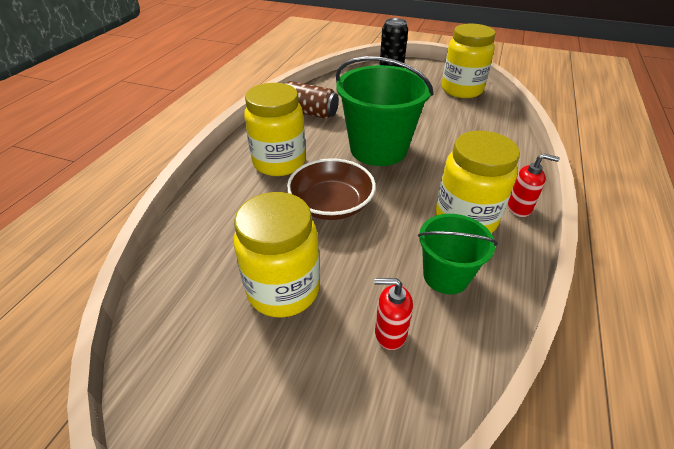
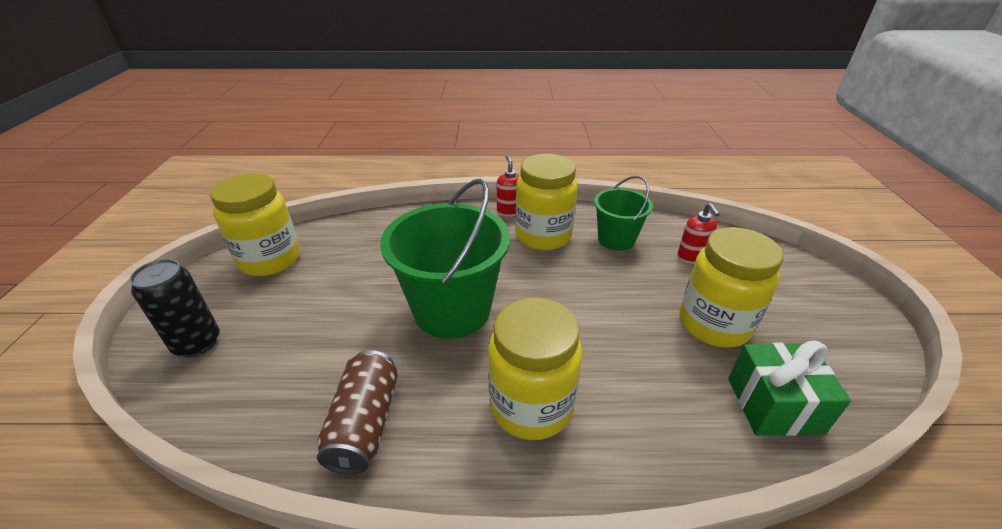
camera: 110 degrees left, 5 degrees down
brown bowl [287,158,376,220] -> none
none -> green gift [728,340,851,436]

